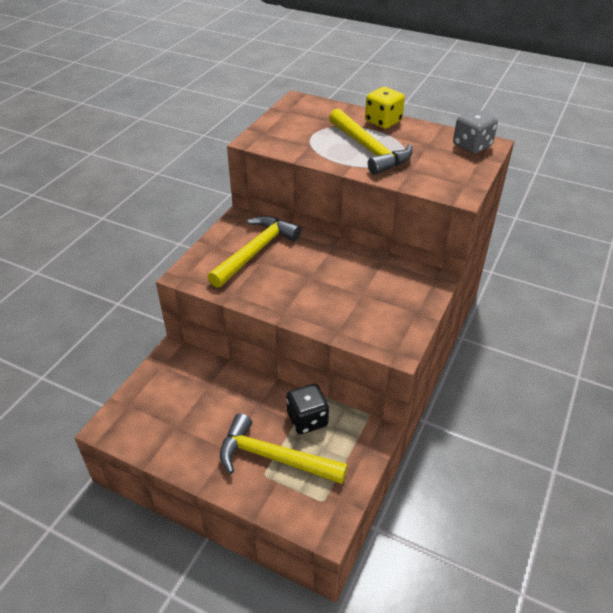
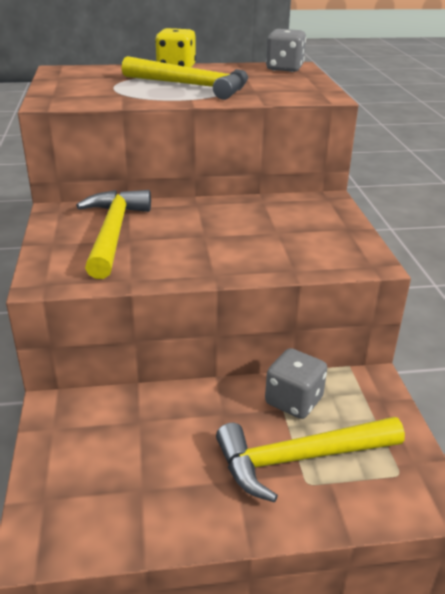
camera: 35 degrees left, 10 degrees down
black dice [286,384,329,434] -> grey dice [265,348,327,419]

